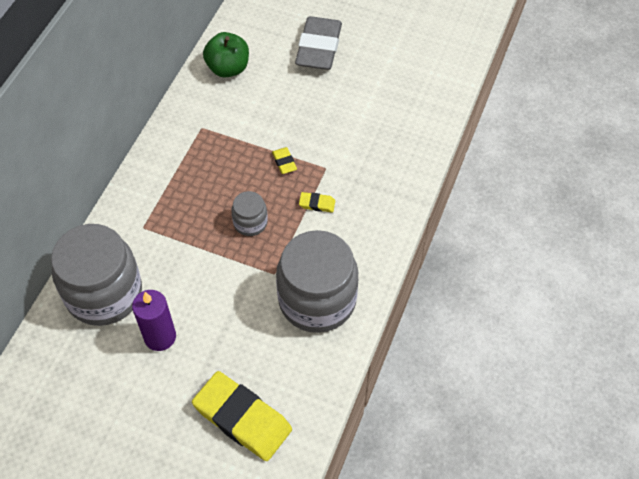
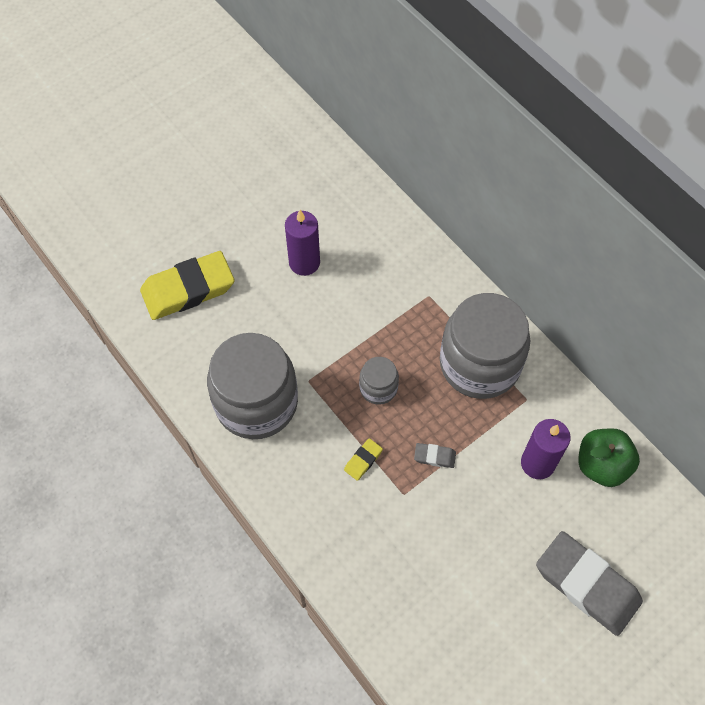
camera: 120 degrees right, 5 degrees up
grey jar [51,224,142,326] -> grey jar moved to [440,293,530,399]
yellow eraser [272,147,297,174] -> grey eraser [414,443,456,468]
none -> purple candle [521,419,571,479]

